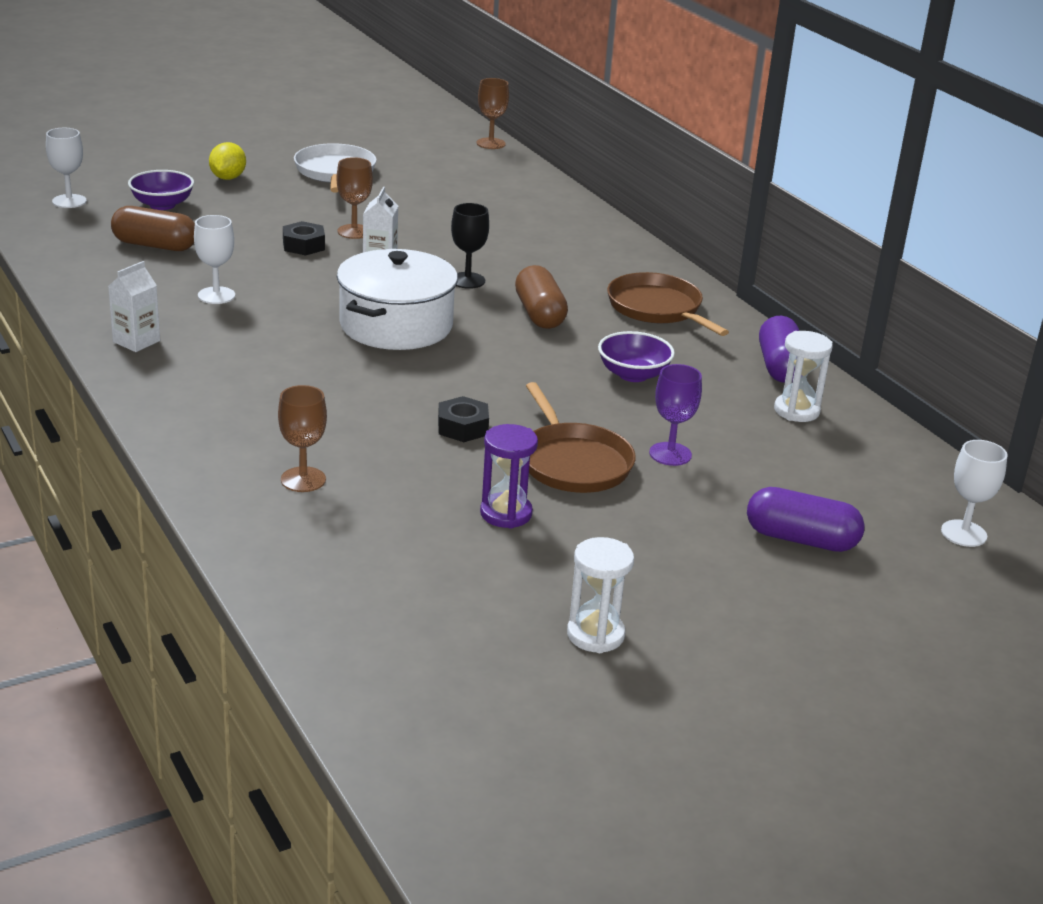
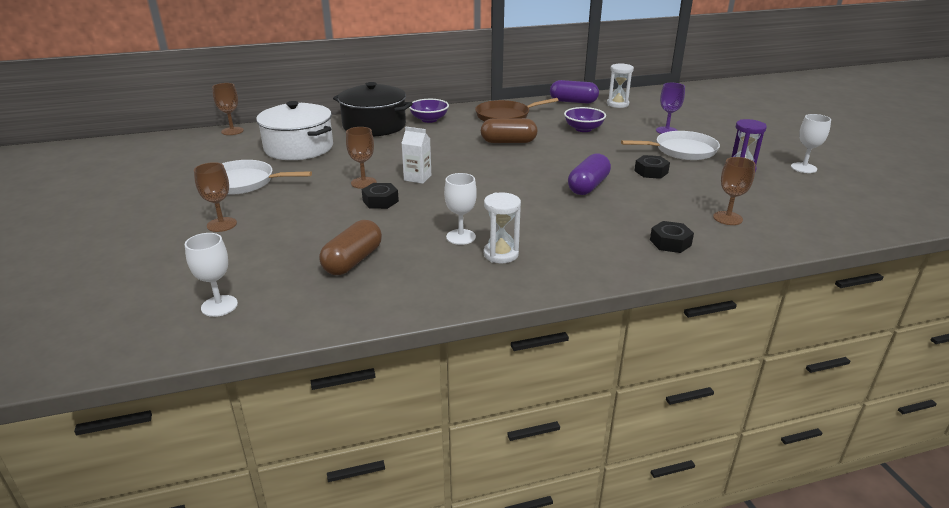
camera: 75 degrees left, 0 degrees up
white carton [108,261,160,352] -> none
purple bowl [128,170,194,210] -> purple bowl moved to [409,99,449,123]
yellow lemon [209,142,246,180] -> brown goblet [194,162,237,232]
white pot [337,249,458,350] -> white pot moved to [256,101,333,160]
black goblet [451,203,489,289] -> none
brown pan [526,382,636,493] -> white pan [621,131,720,160]
white hourglass [567,537,634,653] -> white hourglass moved to [484,193,521,263]
purple capsule [747,487,865,552] -> purple capsule moved to [568,153,611,195]
white goblet [941,440,1008,547] -> white goblet moved to [791,114,831,173]
none -> black pot [333,82,413,137]
none -> black nut [650,221,694,253]

